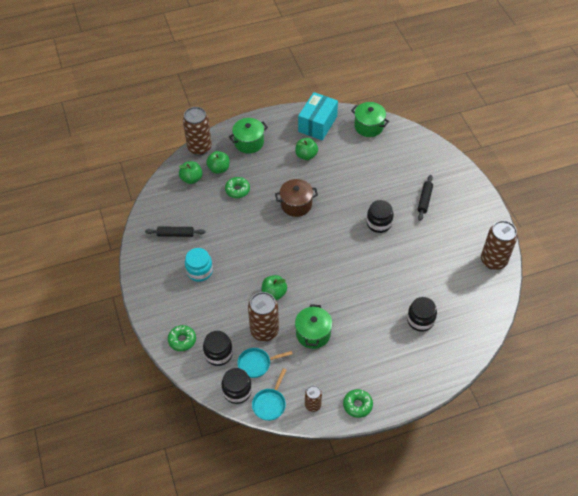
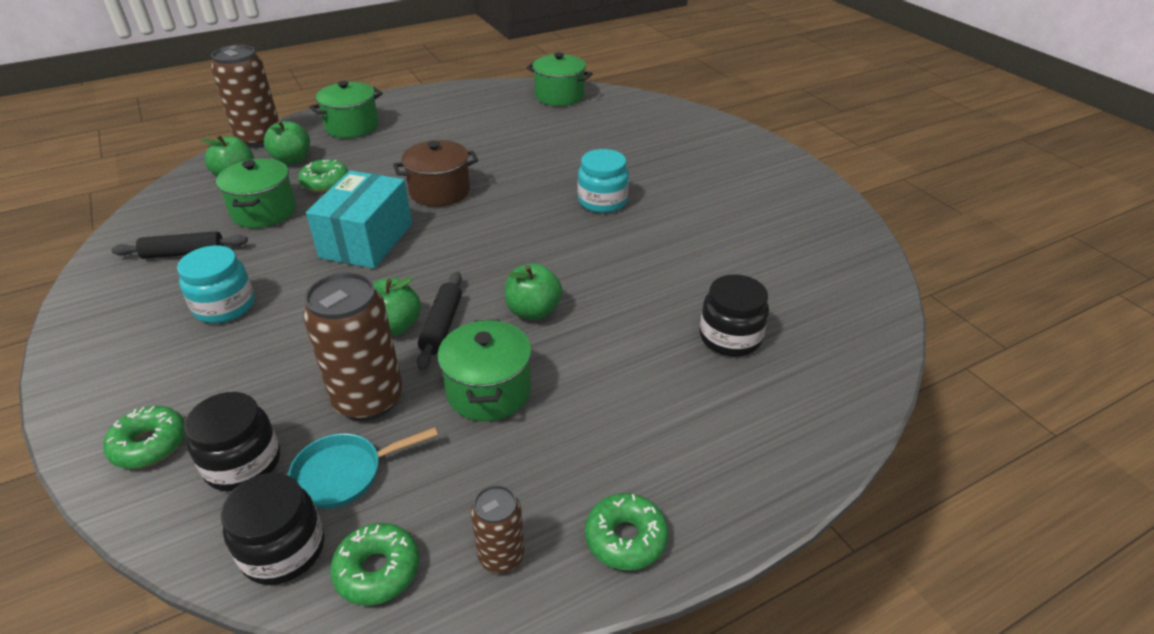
camera: 10 degrees left, 15 degrees down
turquoise pan [252,368,286,421] -> green donut [330,523,419,605]
green apple [295,138,318,160] -> green apple moved to [505,263,562,320]
turquoise box [298,92,338,140] -> turquoise box moved to [306,170,412,269]
black jar [367,200,394,233] -> turquoise jar [578,149,629,213]
black rolling pin [417,175,433,221] -> black rolling pin moved to [417,272,462,370]
brown can [481,221,517,270] -> none
none -> green pot [216,158,296,228]

